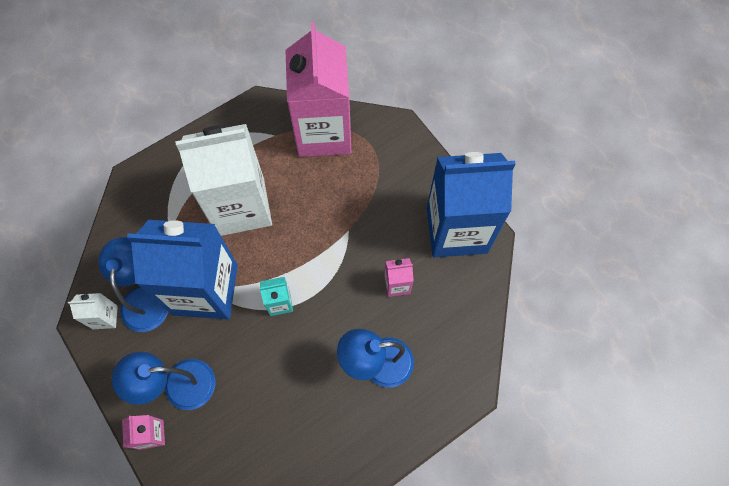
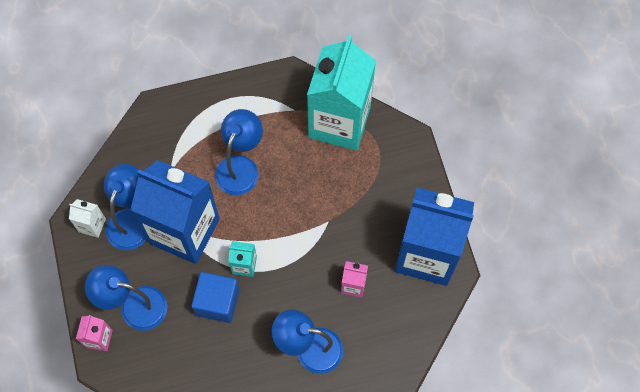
camera: 20 degrees right, 0 degrees up
white carton [175,124,272,236] -> blue lamp [215,109,263,195]
pink carton [285,22,351,157] -> turquoise carton [307,35,376,151]
none -> blue cube [191,272,240,323]

